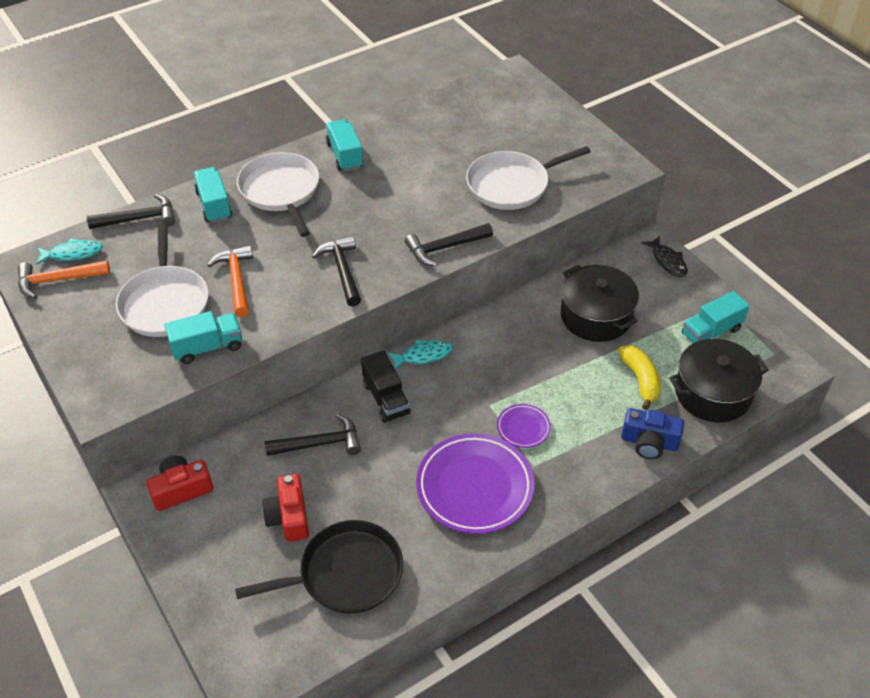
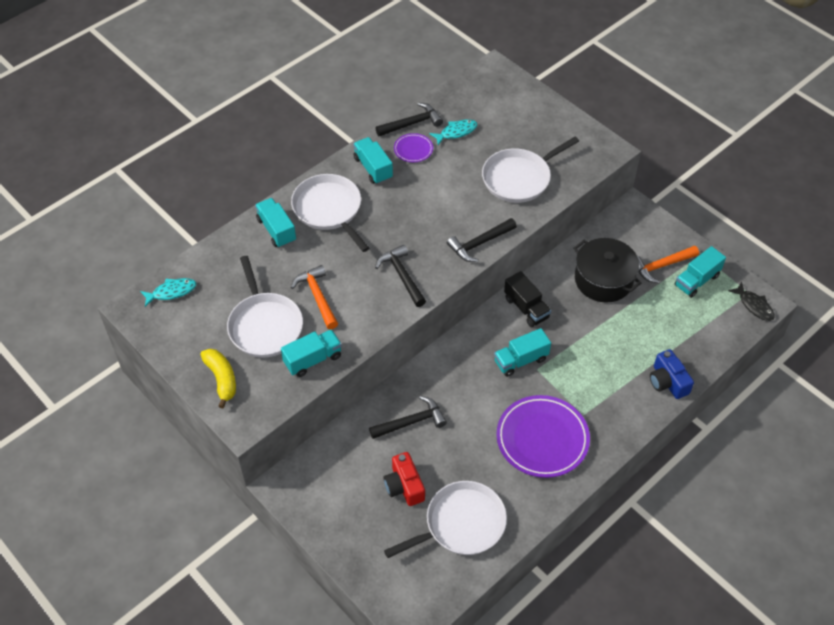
camera: 10 degrees left, 5 degrees up
orange hammer [18,260,110,298] -> orange hammer moved to [637,246,699,283]
black hammer [87,194,175,229] -> black hammer moved to [376,103,443,136]
red camera [147,456,213,511] -> none
black pan [235,520,403,614] -> white pan [384,481,507,558]
black truck [361,350,411,423] -> black truck moved to [504,271,551,327]
turquoise fish [388,340,453,370] -> turquoise fish moved to [429,119,478,145]
purple plate [497,404,551,448] -> purple plate moved to [394,133,433,162]
yellow banana [618,345,661,410] -> yellow banana moved to [200,349,236,408]
blue camera [622,408,684,459] -> blue camera turned 60 degrees clockwise [650,349,694,399]
black fish [641,236,688,277] -> black fish moved to [728,282,775,321]
black pot [669,339,769,422] -> none
none -> turquoise truck [494,328,551,377]

